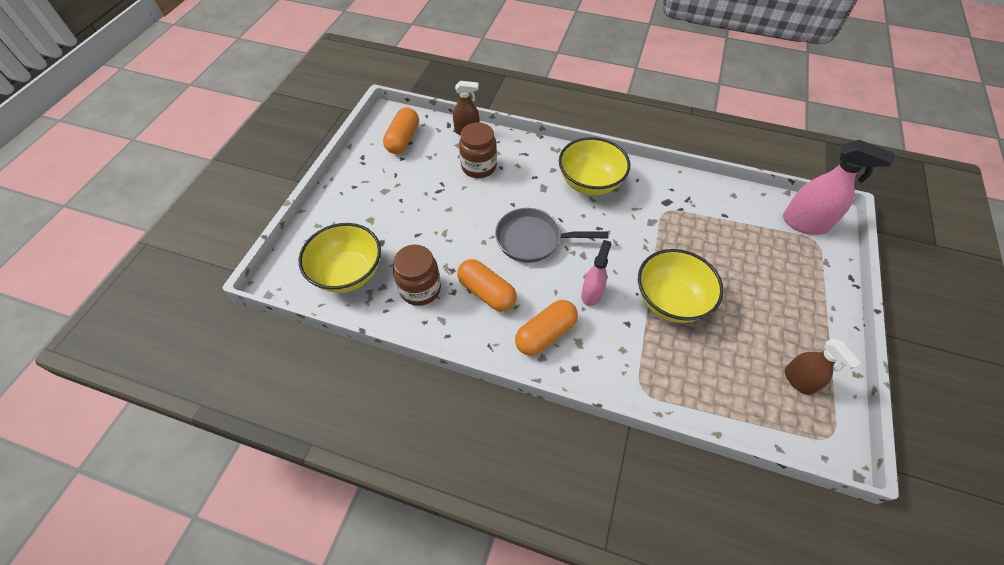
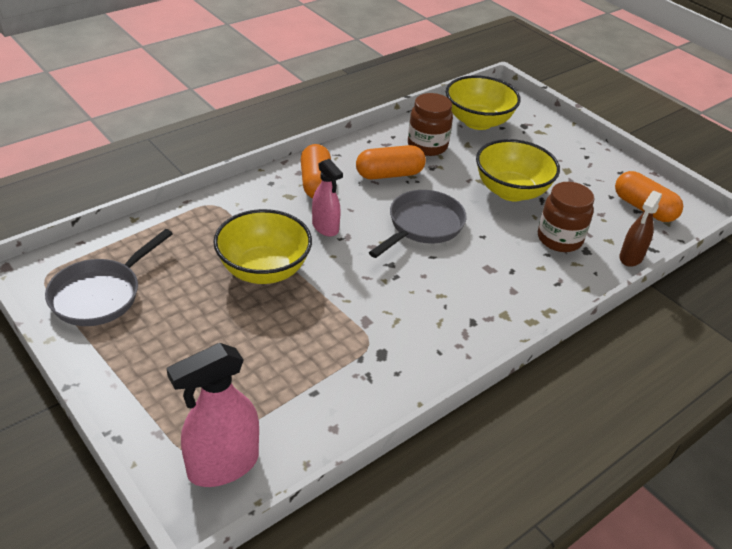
camera: 120 degrees right, 15 degrees down
yellow bowl [559,137,630,195] -> yellow bowl moved to [476,139,560,201]
brown spray bottle [785,338,861,395] -> grey pan [45,229,173,326]

